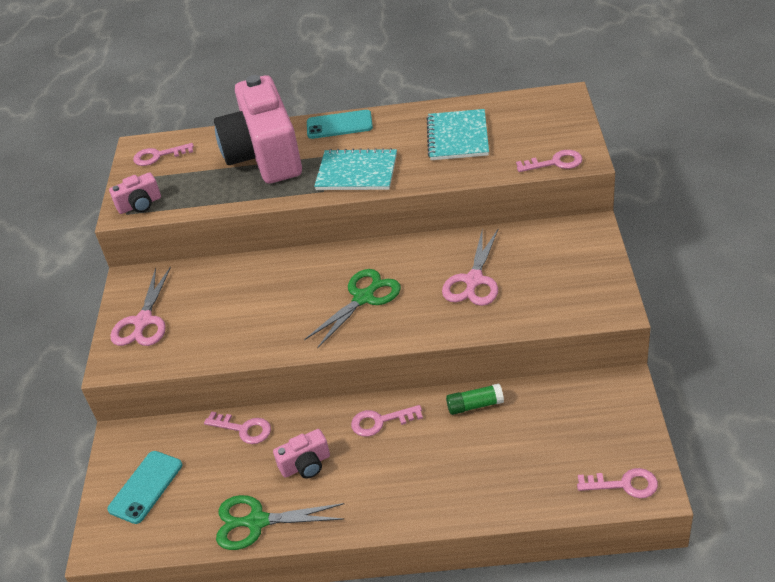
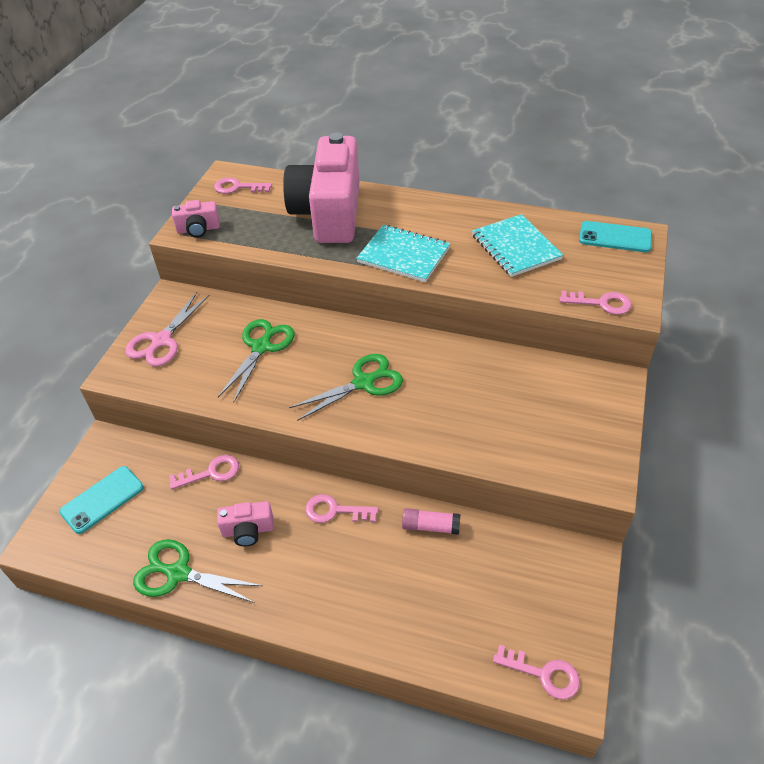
camera: 15 degrees right, 5 degrees up
pink key [204,412,271,444] -> pink key turned 60 degrees counterclockwise [169,455,239,489]
turquoise phone [307,110,373,139] -> turquoise phone moved to [579,221,652,252]
turquoise notebook [427,109,489,160] -> turquoise notebook turned 45 degrees counterclockwise [472,214,563,277]
pink scissors [442,228,498,306] -> none
green glue stick [446,384,504,415] -> pink glue stick [402,508,461,535]
none -> green scissors [218,319,295,403]

